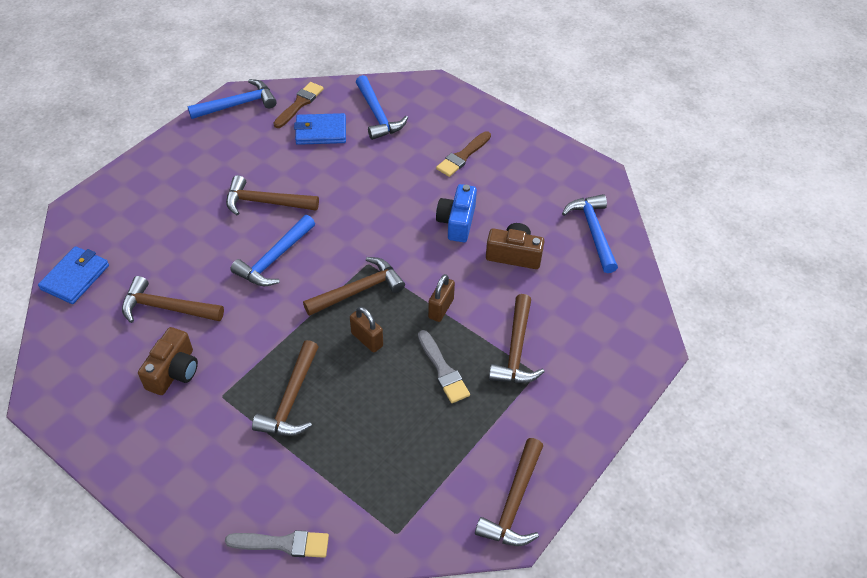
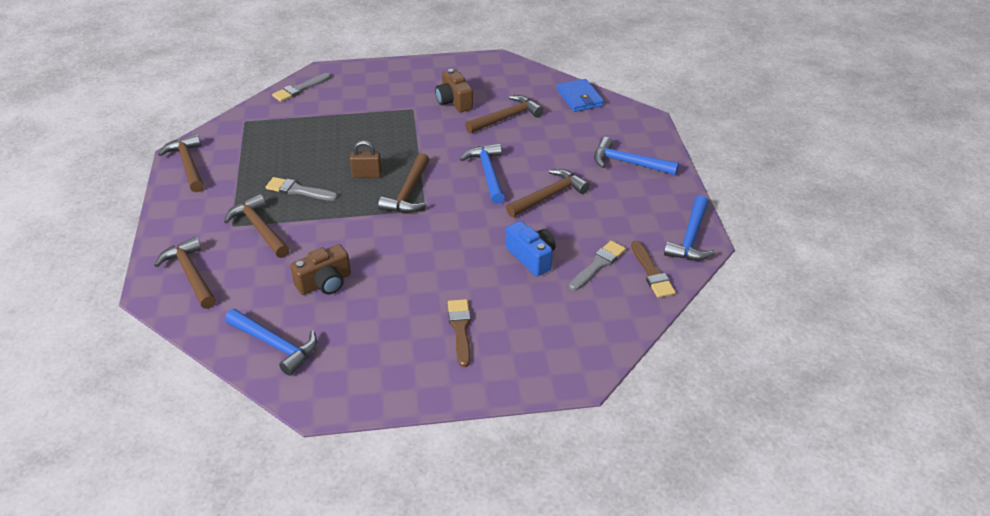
camera: 135 degrees right, 10 degrees down
brown hammer [252,340,318,436] -> brown hammer moved to [154,237,216,309]
blue wallet [294,113,346,145] -> grey brush [569,241,626,291]
blue hammer [356,75,408,140] -> blue hammer moved to [594,137,679,175]
brown padlock [428,274,455,322] -> none
blue camera [436,184,477,242] -> blue camera moved to [506,221,556,276]

